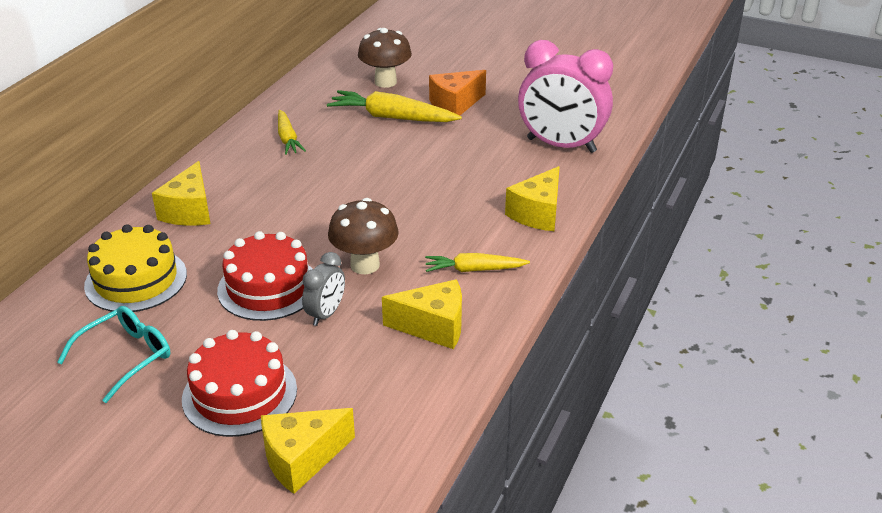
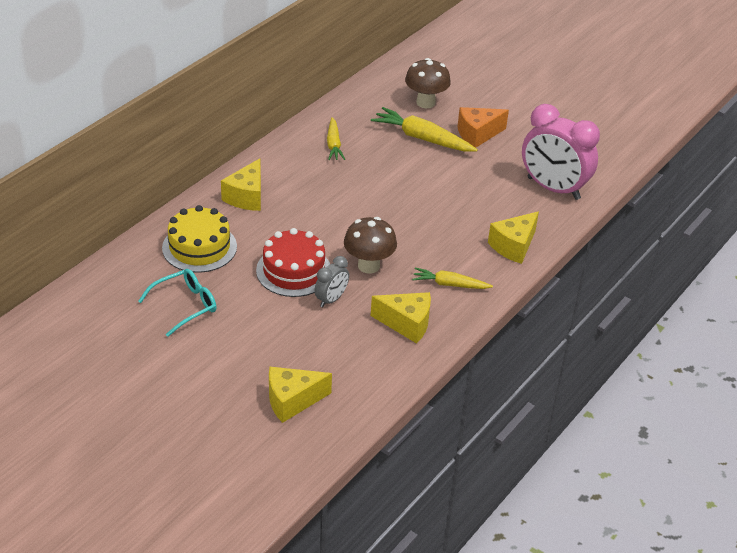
camera: 10 degrees right, 5 degrees up
red cake [182,330,297,437] -> none

